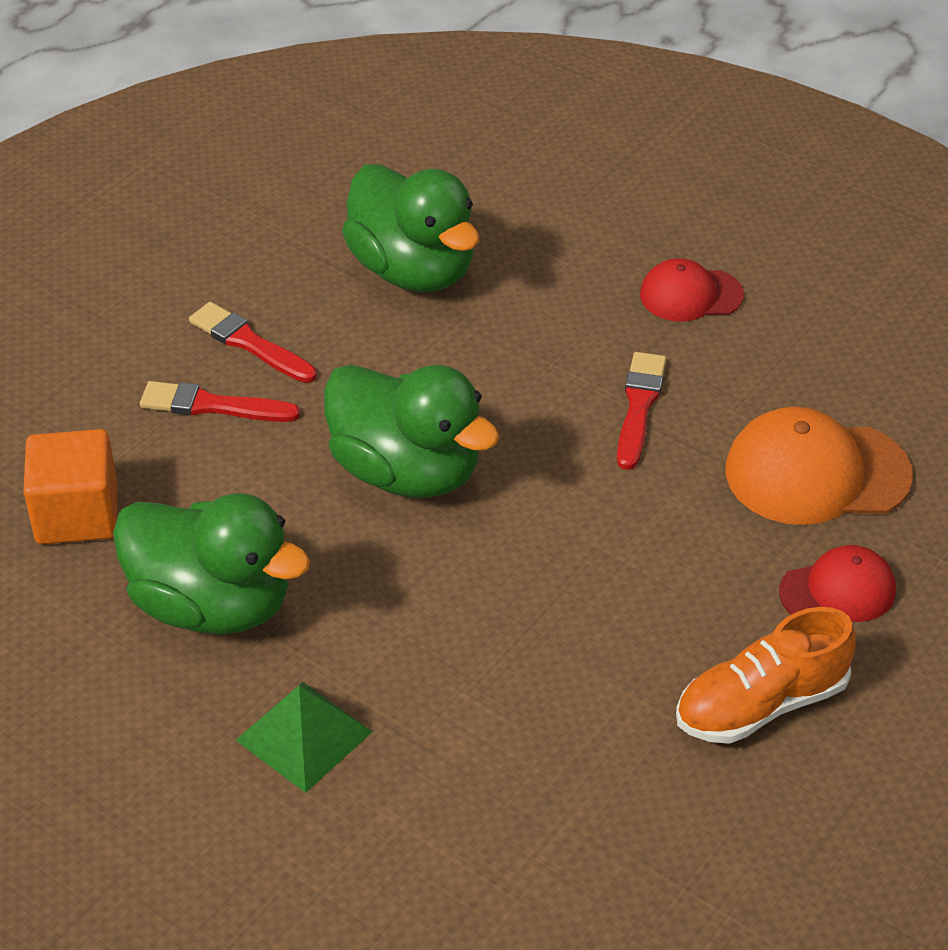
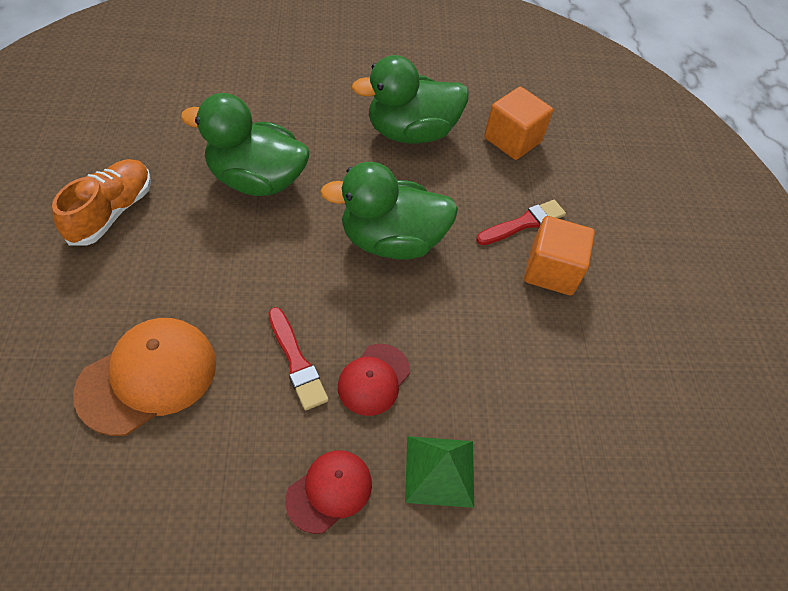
camera: 135 degrees right, 10 degrees up
red brush [189,302,317,383] -> orange cube [524,216,595,295]
green pyramid [235,682,373,793] -> green pyramid moved to [405,436,474,508]
green duck [342,164,479,292] -> green duck moved to [181,93,310,196]
red cap [779,545,896,622] -> red cap moved to [338,344,410,416]

